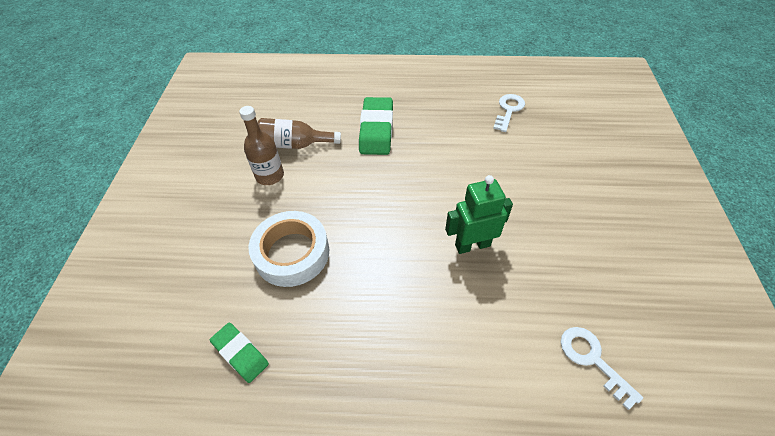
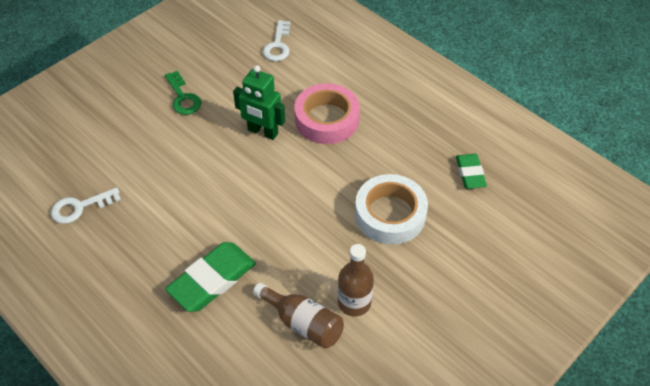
camera: 140 degrees left, 0 degrees up
none -> green key [165,71,201,115]
none -> pink tape [294,83,360,144]

